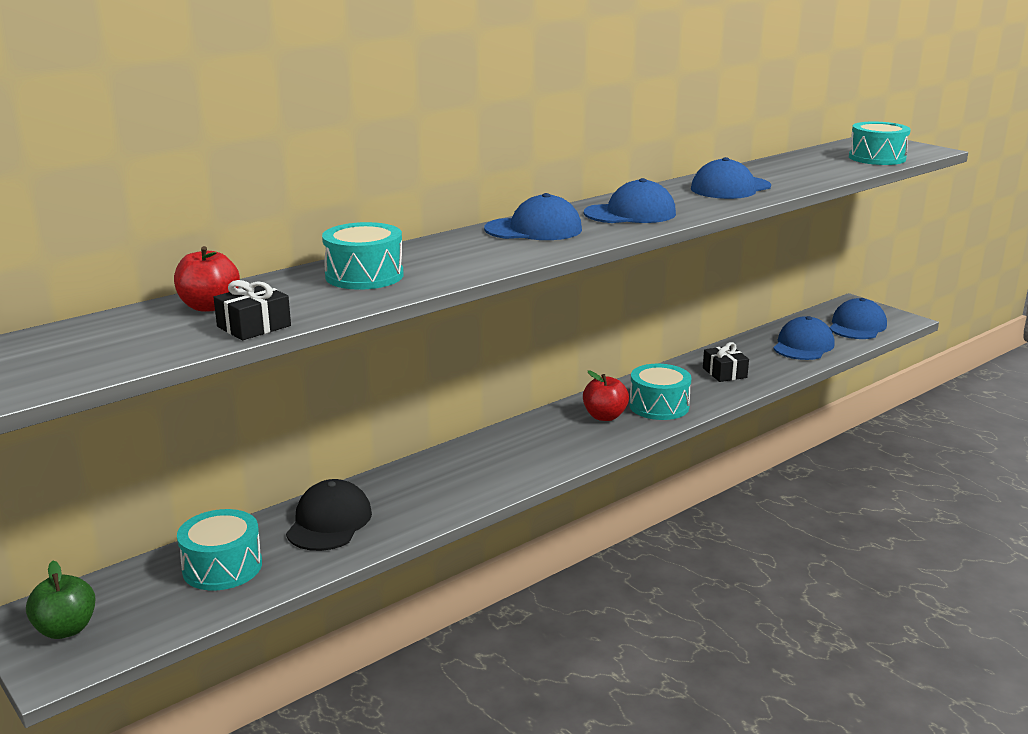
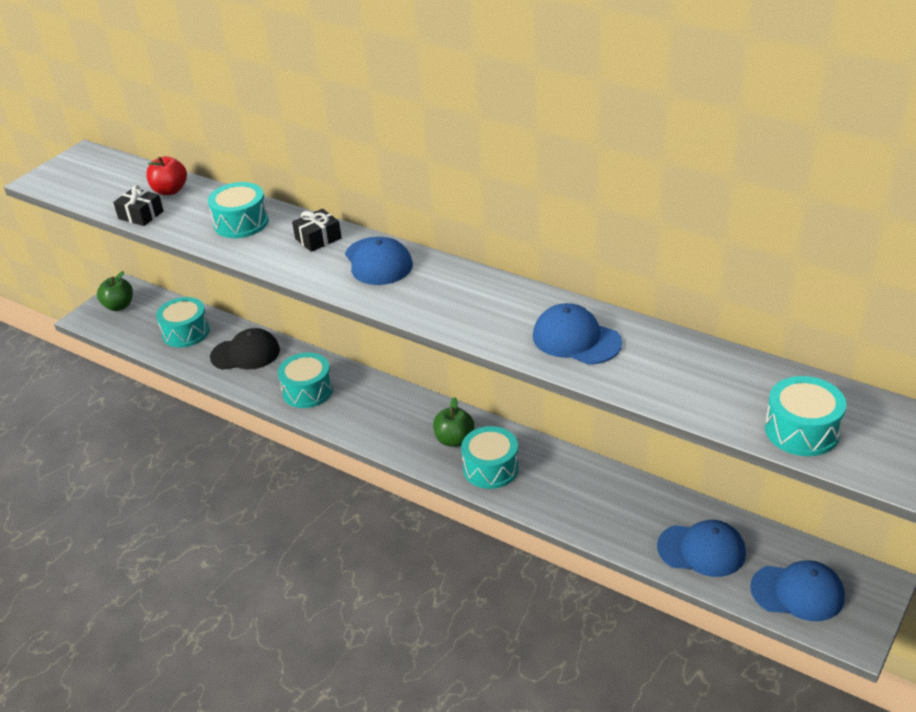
camera: 75 degrees right, 15 degrees up
red apple [583,370,629,421] -> green apple [433,397,474,447]
blue cap [584,178,676,223] -> none
black gift [703,342,749,382] -> black gift moved to [292,209,342,252]
none -> turquoise drum [278,353,333,408]

